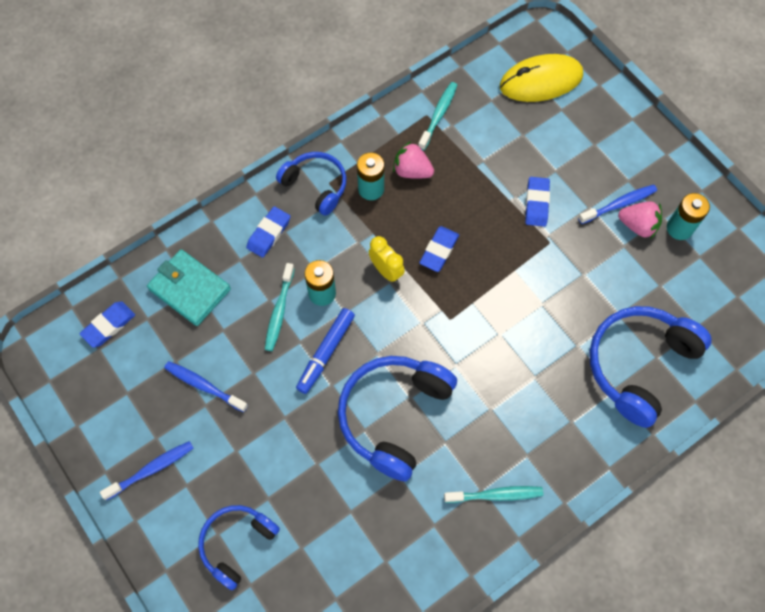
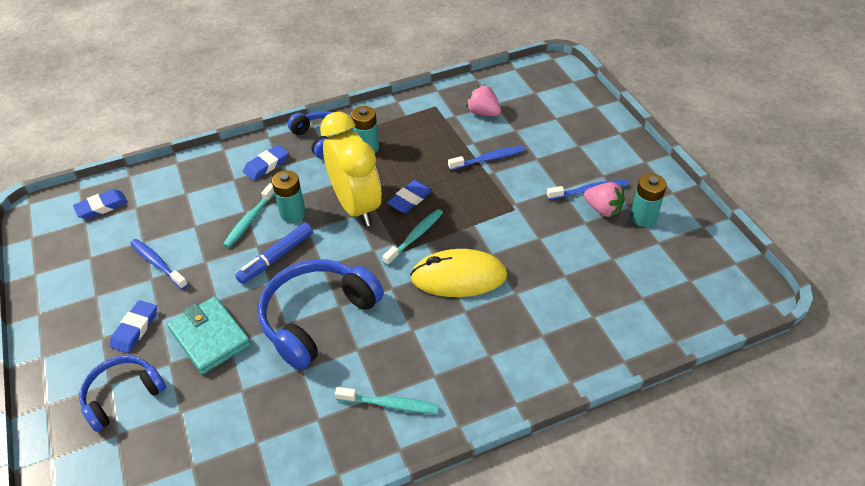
camera: 15 degrees right, 20 degrees down
blue toothbrush [100,441,193,500] -> blue toothbrush moved to [448,146,525,170]
turquoise wallet [147,249,231,326] -> turquoise wallet moved to [167,296,251,374]
yellow clock [369,236,405,283] -> yellow clock [320,112,381,226], size x2.13
pink strawberry [393,141,434,179] -> pink strawberry moved to [466,84,501,116]
turquoise toothbrush [418,82,457,150] -> turquoise toothbrush moved to [382,209,443,266]
yellow mouse [500,54,583,102] -> yellow mouse moved to [410,249,507,297]
blue eraser [525,177,550,227] -> blue eraser moved to [110,300,157,353]
blue headphones [589,306,712,428] -> none

